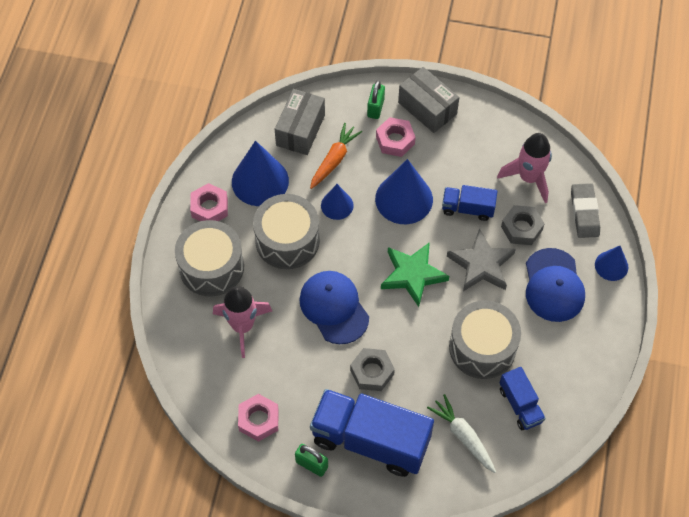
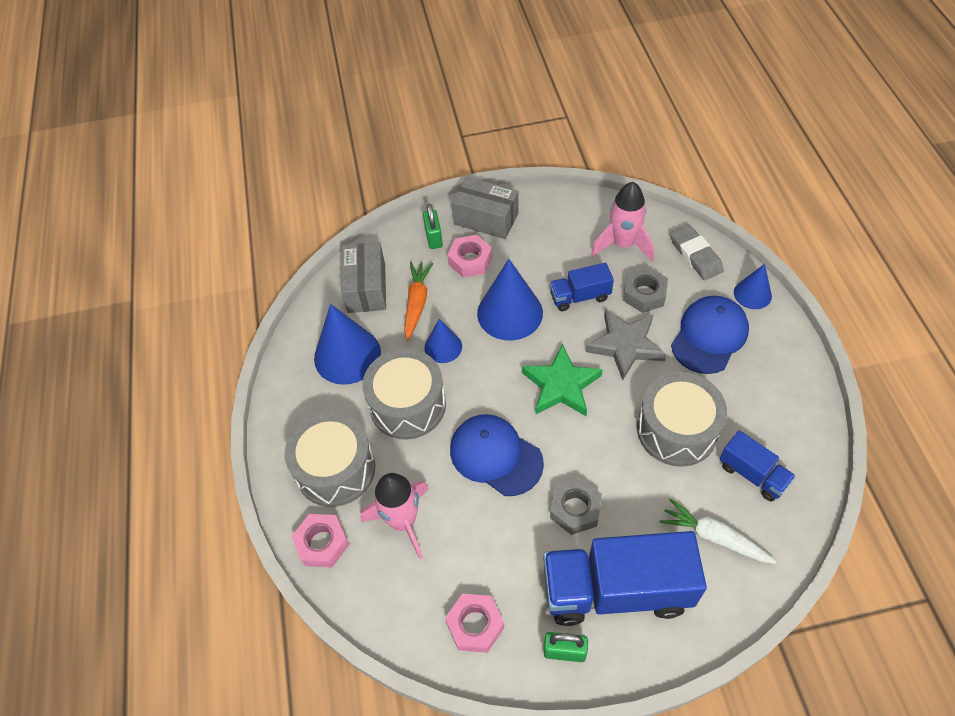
camera: 20 degrees left, 5 degrees down
pink nut [190,183,228,221] -> pink nut moved to [292,514,349,568]
blue cap [526,248,585,322] -> blue cap turned 120 degrees counterclockwise [671,296,749,374]

